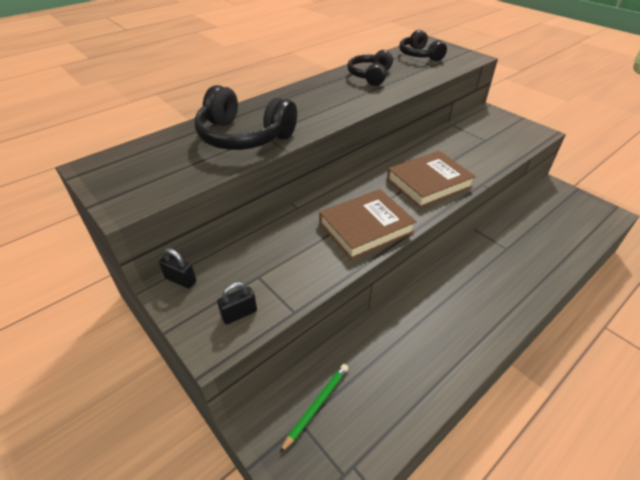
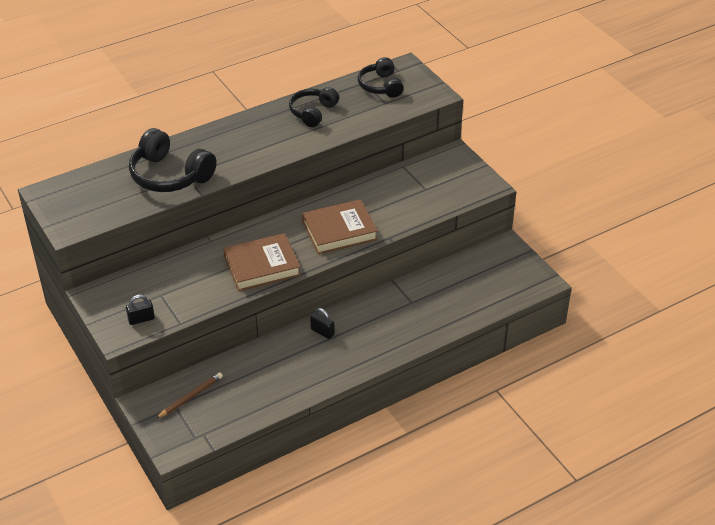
camera: 10 degrees right, 0 degrees up
black padlock [159,248,196,288] -> black padlock moved to [310,308,335,339]
green pencil [280,364,348,453] -> brown pencil [156,372,223,419]

